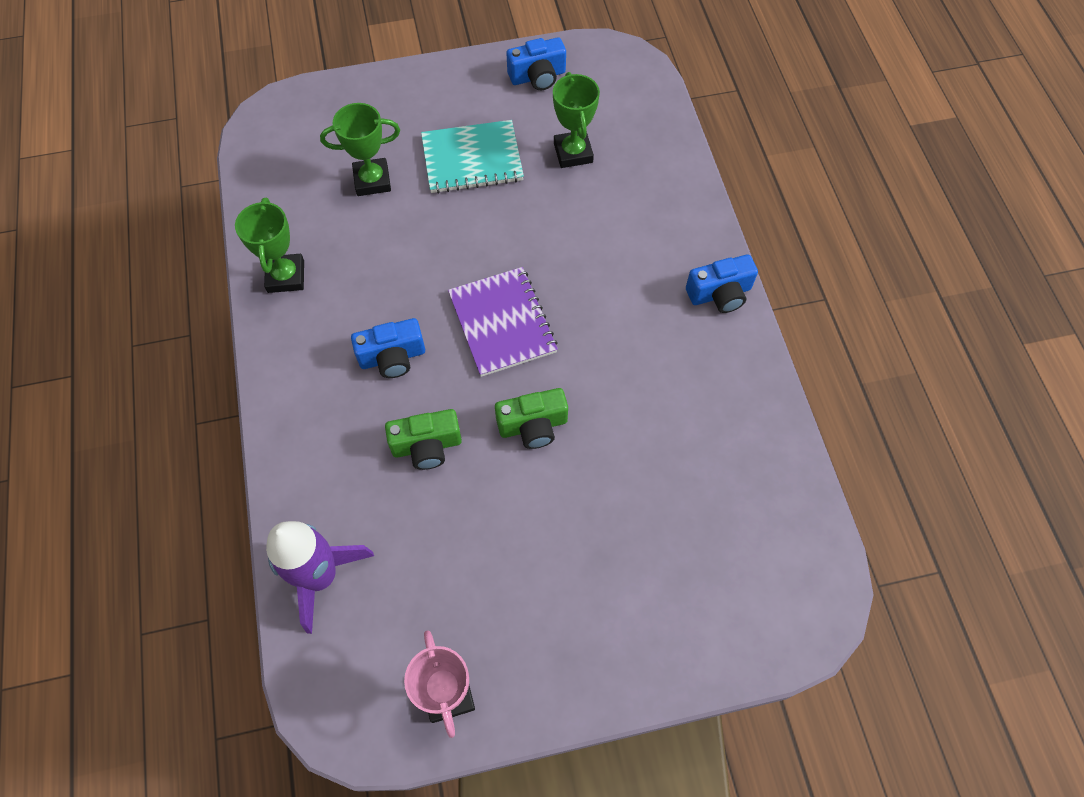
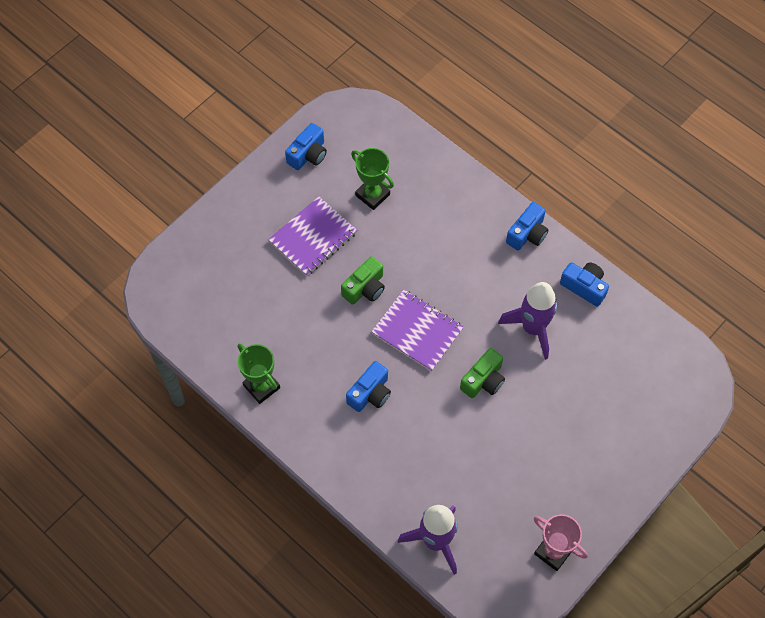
camera: 35 degrees left, 0 degrees up
green trophy [320,103,400,196] -> none
green camera [385,409,462,470] -> green camera moved to [341,256,385,305]
turquoise notebook [421,120,524,193] -> purple notebook [268,197,357,276]
none -> purple rocket [498,282,557,360]
none -> blue camera [560,262,609,307]

